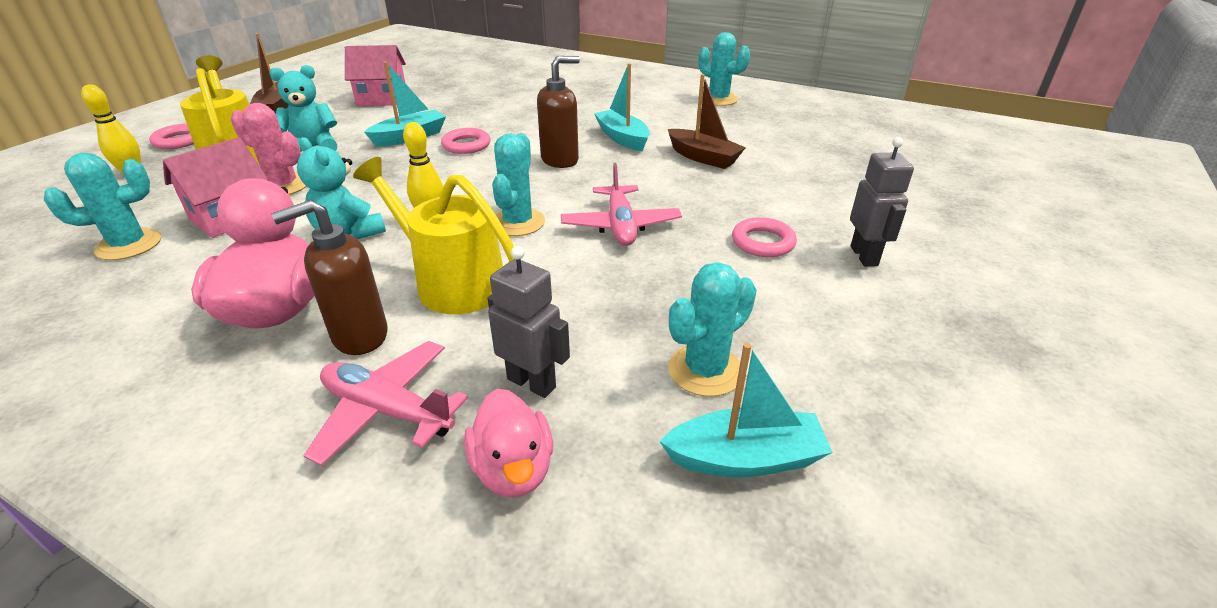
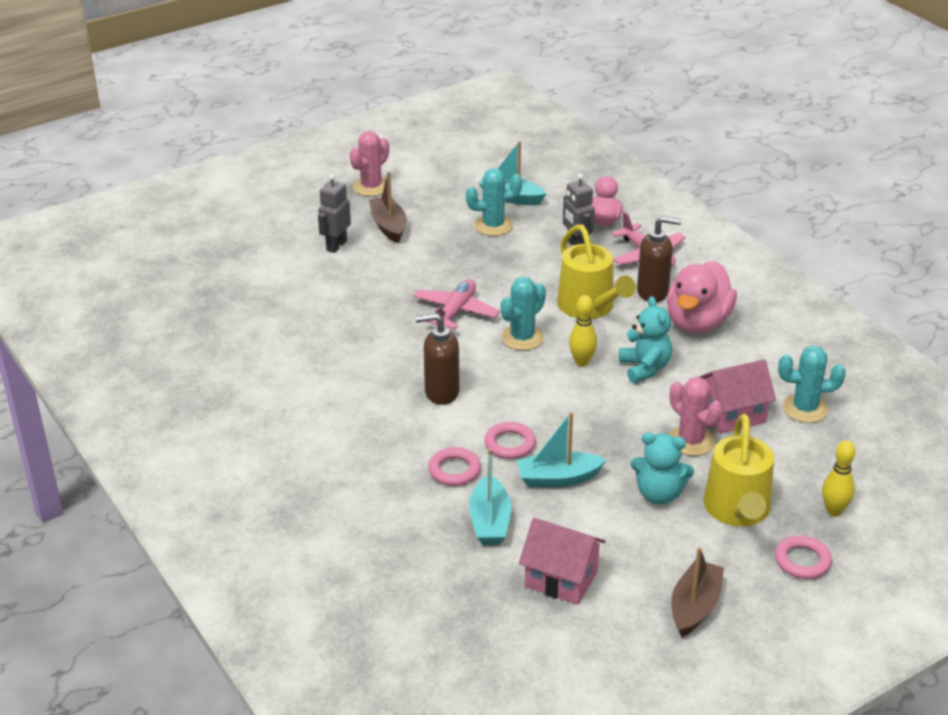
camera: 150 degrees left, 0 degrees up
turquoise boat [594,63,650,151] -> turquoise boat moved to [469,448,511,545]
brown boat [668,74,746,169] -> brown boat moved to [369,171,407,243]
turquoise cactus [698,32,750,106] -> none
pink ring [732,217,797,257] -> pink ring moved to [428,447,481,486]
none -> pink cactus [349,131,389,196]

